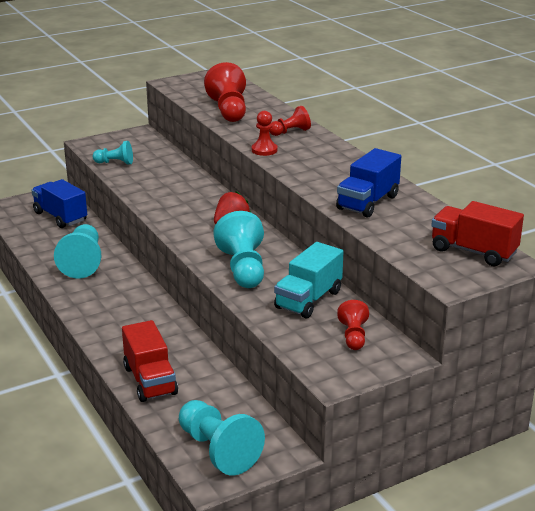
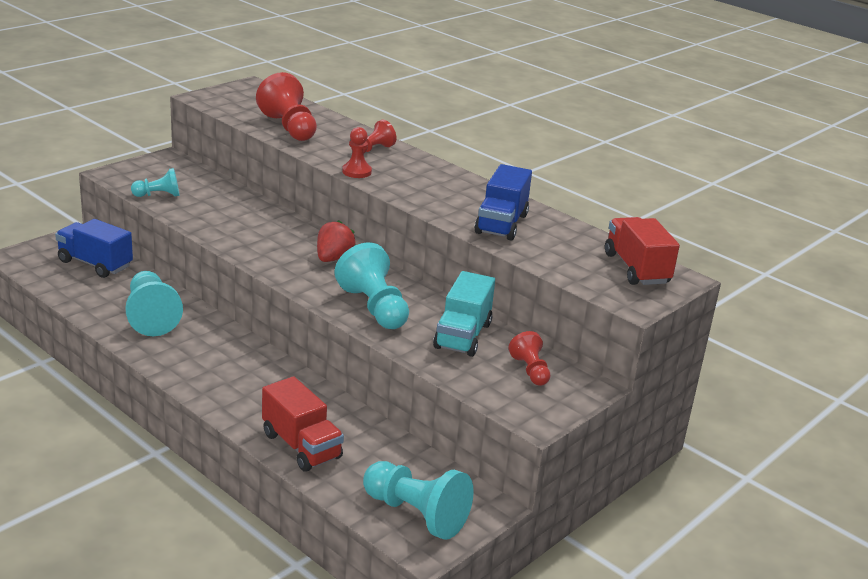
camera: 20 degrees left, 0 degrees up
red truck [431,201,524,266] -> red truck turned 60 degrees clockwise [605,217,680,285]

